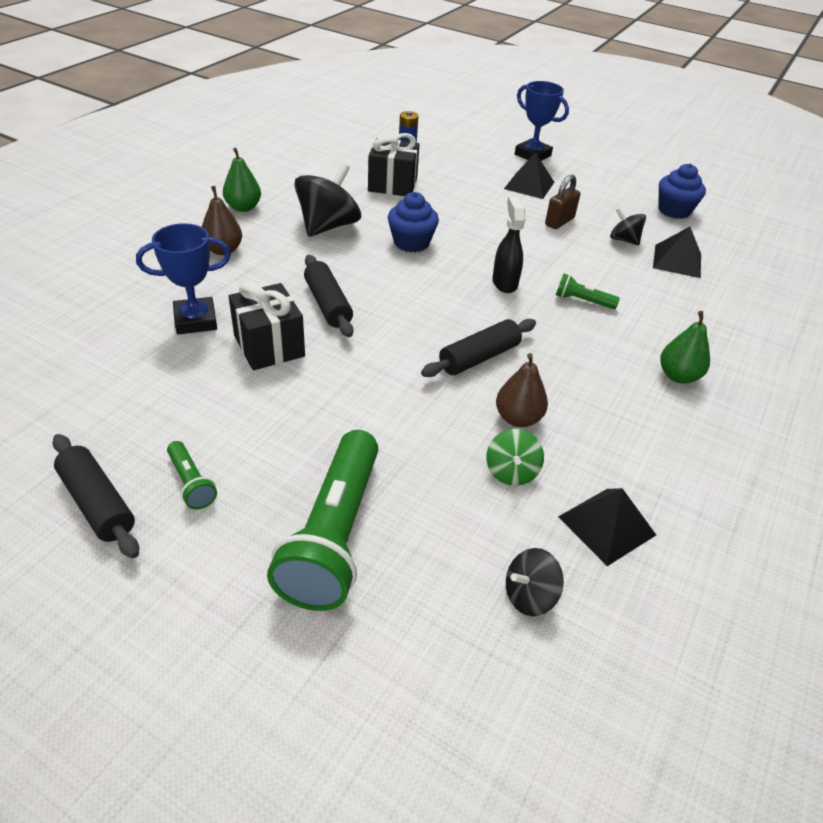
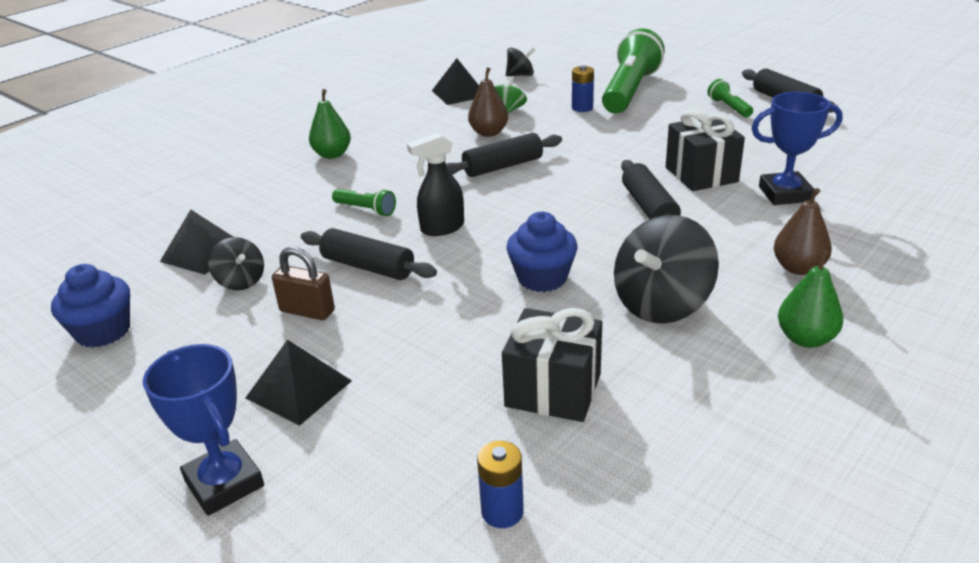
camera: 165 degrees left, 10 degrees down
black spray bottle [492,197,525,293] -> black spray bottle turned 60 degrees clockwise [407,132,464,236]
brown padlock [545,174,580,229] -> brown padlock turned 60 degrees clockwise [272,247,335,320]
none -> black rolling pin [301,228,437,280]
none -> blue battery [572,65,594,112]

